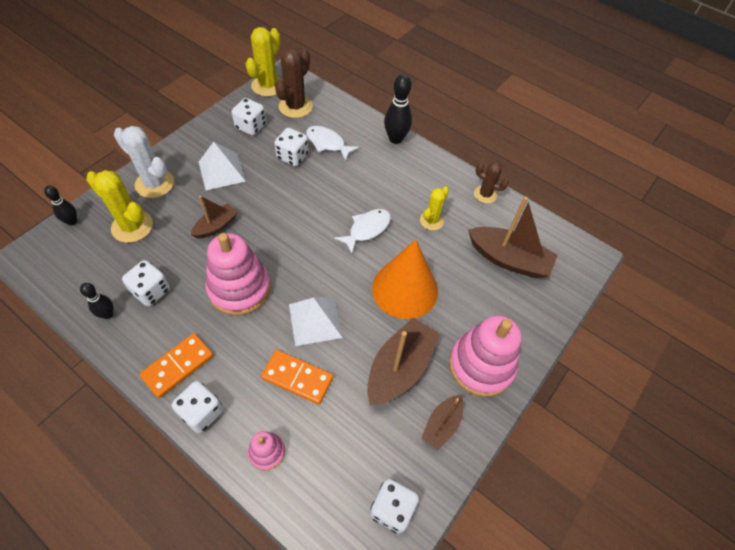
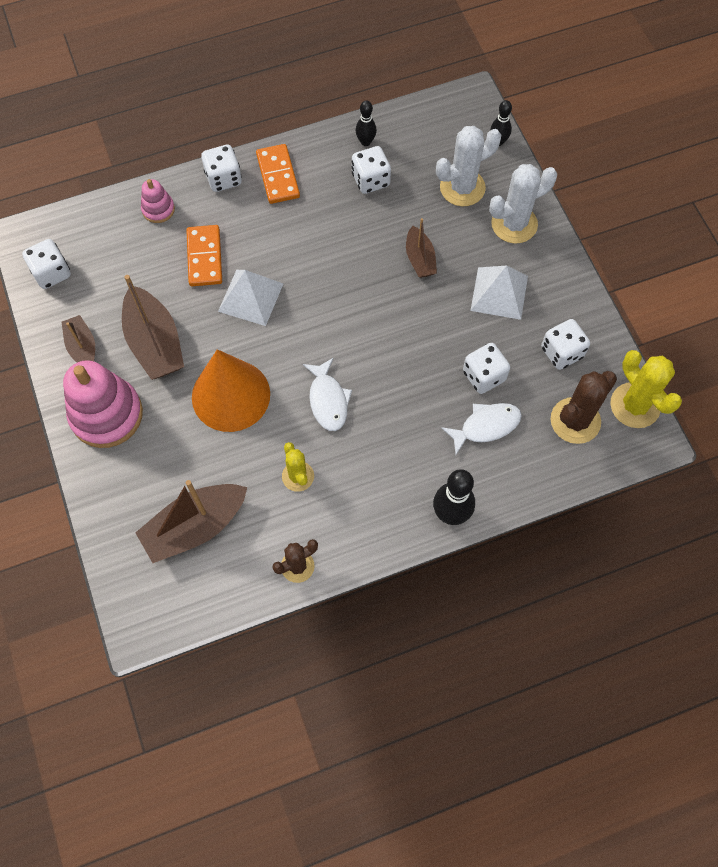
camera: 125 degrees right, 10 degrees up
yellow cactus [86,170,153,243] -> white cactus [436,126,501,206]
pink stacking toy [206,233,271,315] -> none
orange domino [261,350,333,404] -> orange domino turned 60 degrees counterclockwise [186,225,222,286]
brown cactus [275,48,313,118] -> brown cactus turned 75 degrees clockwise [550,371,617,444]

